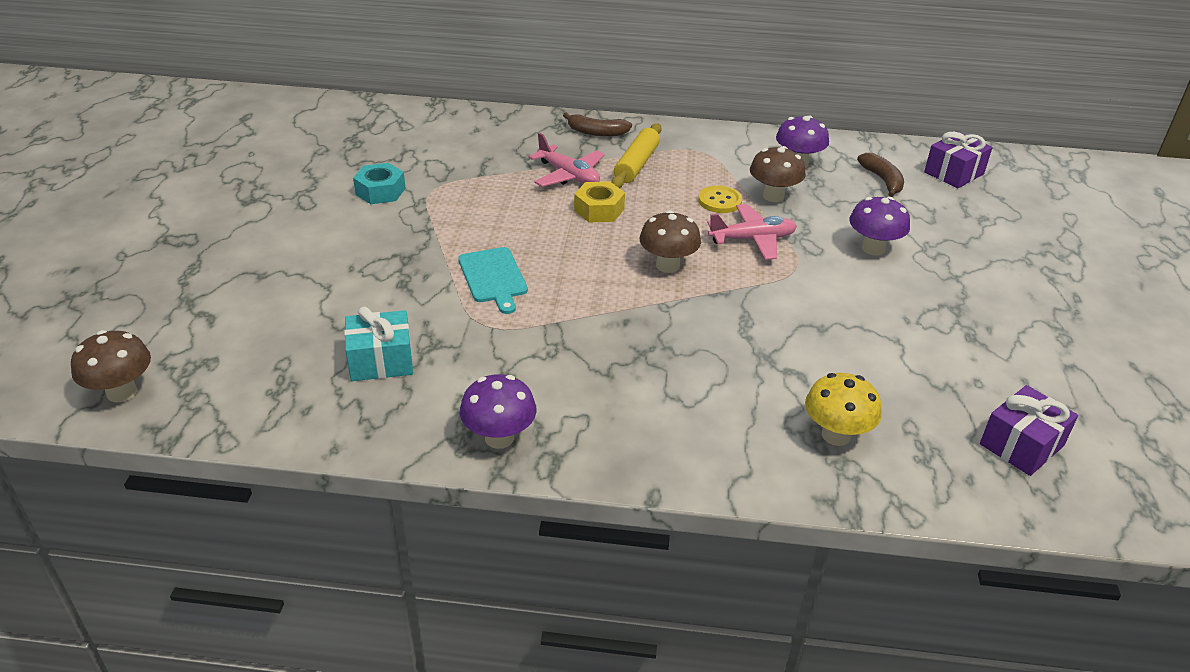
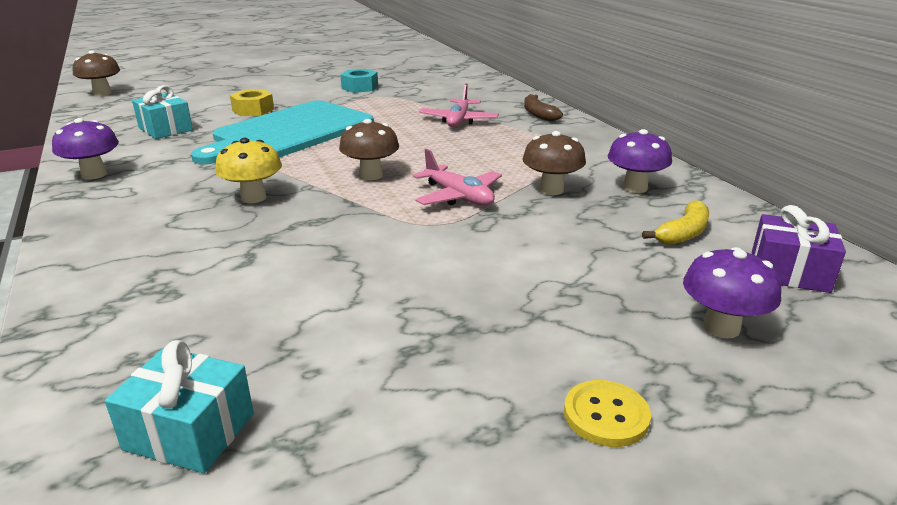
camera: 60 degrees right, 10 degrees down
turquoise cutting board [458,247,528,314] -> turquoise cutting board [191,100,374,164], size x2.16
yellow nut [574,181,625,222] -> yellow nut moved to [230,89,274,116]
yellow rolling pin [611,123,662,188] -> none
yellow button [698,185,742,213] -> yellow button moved to [564,380,651,447]
yellow mushroom [805,373,882,446] -> yellow mushroom moved to [215,138,282,203]
purple mushroom [849,197,910,255] -> purple mushroom moved to [683,247,781,339]
brown banana [857,153,904,197] -> yellow banana [642,200,709,245]
purple gift [980,385,1078,476] -> turquoise gift [105,340,254,473]

